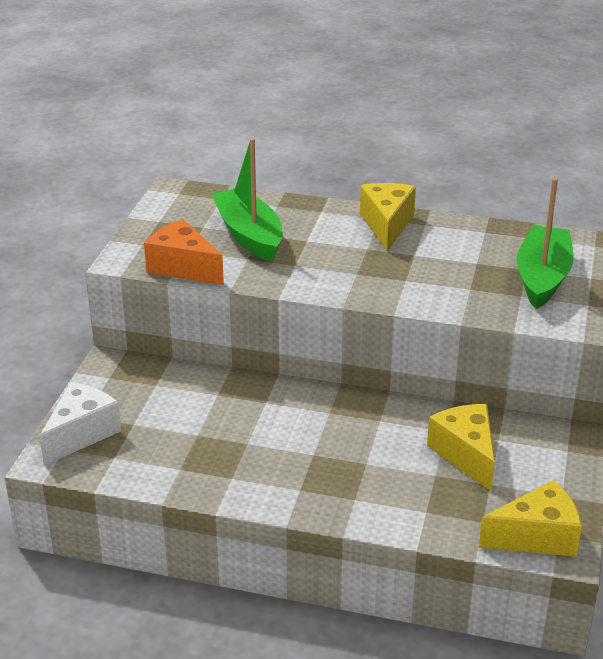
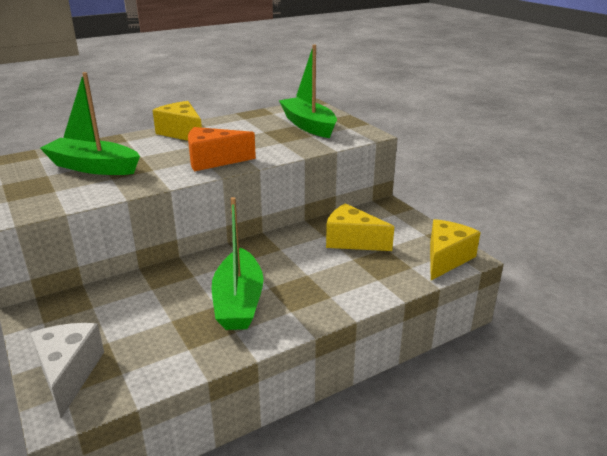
camera: 45 degrees left, 5 degrees down
orange cheese [144,219,224,285] -> orange cheese moved to [188,127,256,171]
none -> green boat [212,197,264,330]

